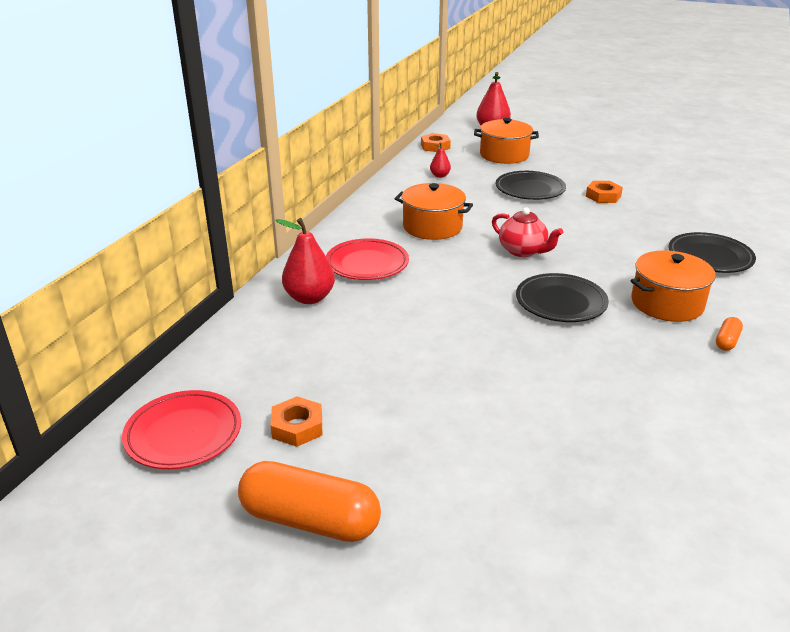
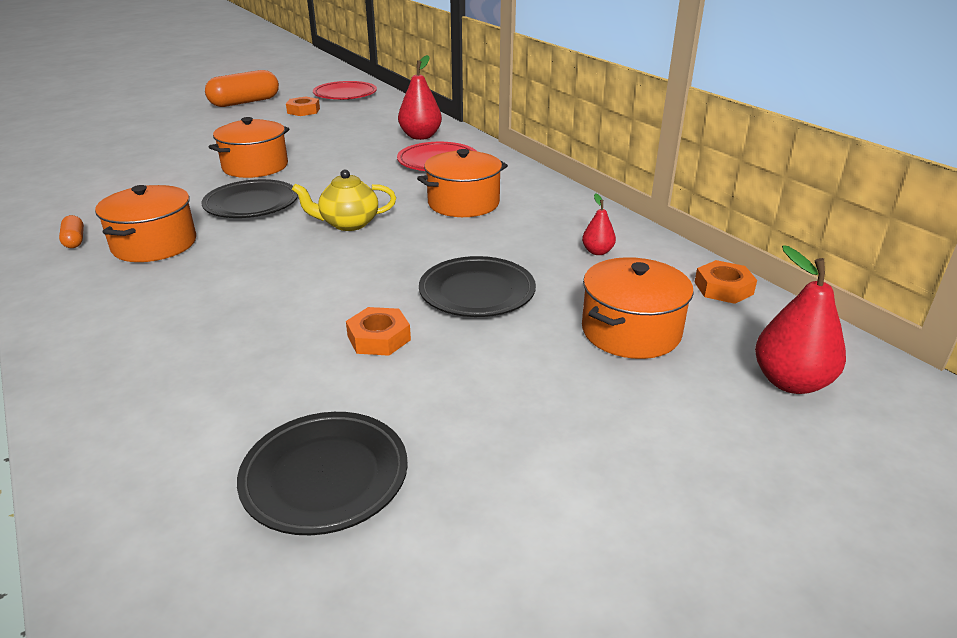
camera: 125 degrees right, 0 degrees up
red teapot [492,207,563,257] -> yellow teapot [292,169,396,231]
black plate [668,232,756,273] -> black plate moved to [237,412,408,535]
none -> orange pot [209,117,289,178]

